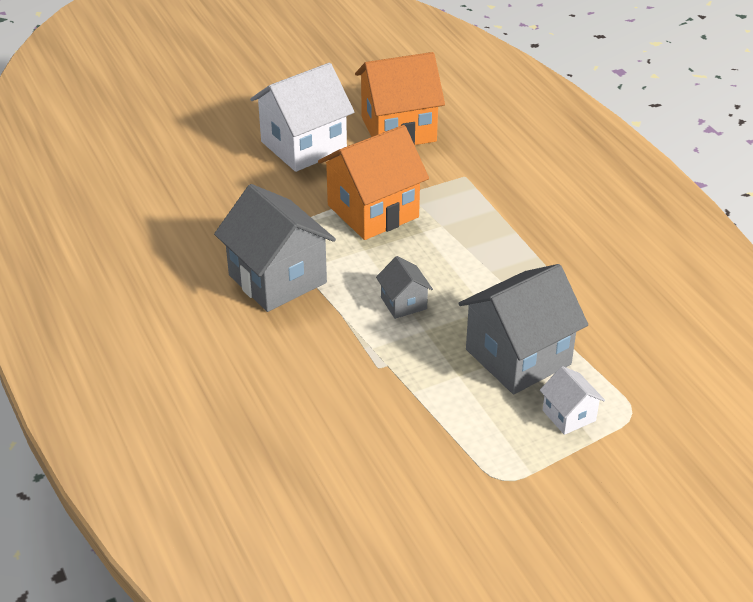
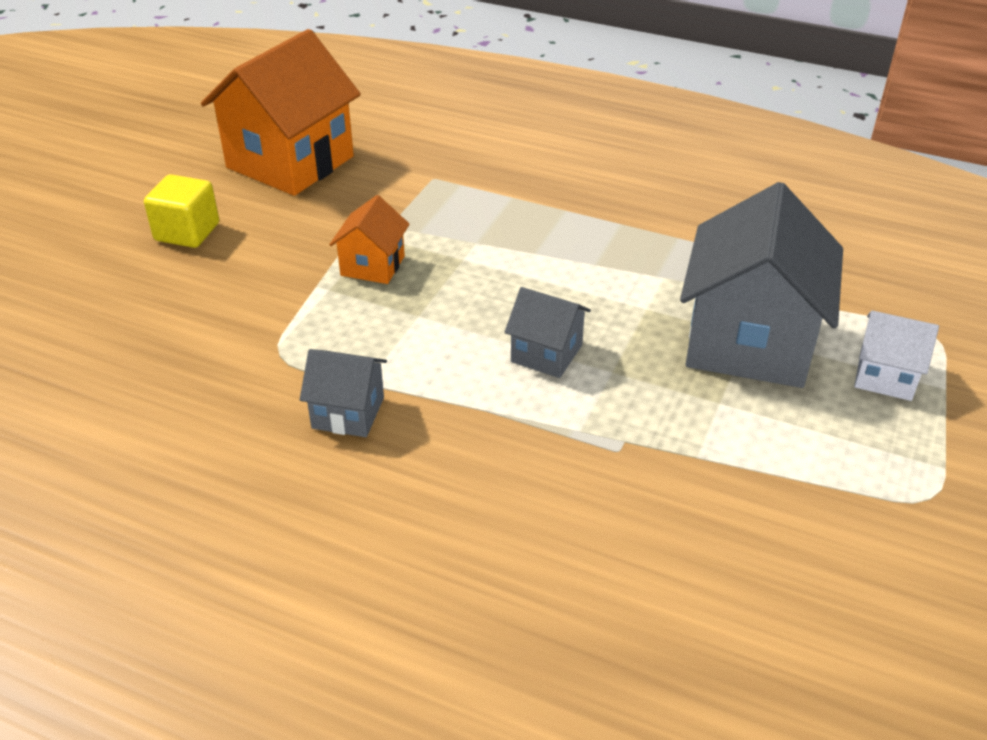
camera: 40 degrees left, 0 degrees up
grey house [214,184,336,312] -> grey house [300,349,387,437], size x0.48
white house [250,63,354,172] -> yellow cube [144,174,219,248]
orange house [318,125,429,240] -> orange house [329,195,410,284], size x0.48

